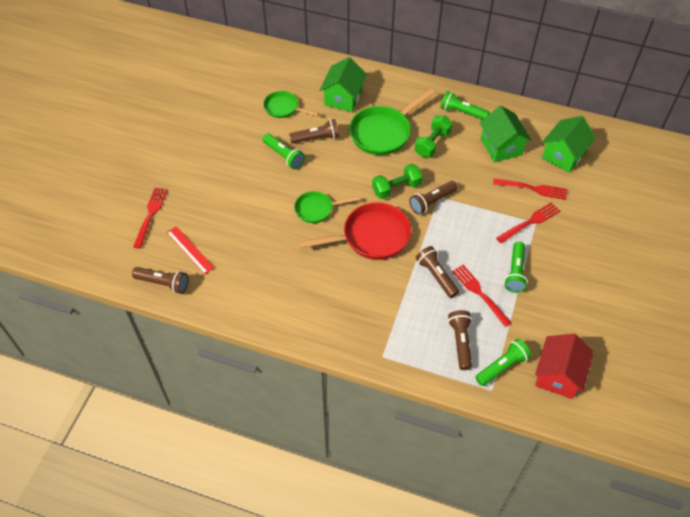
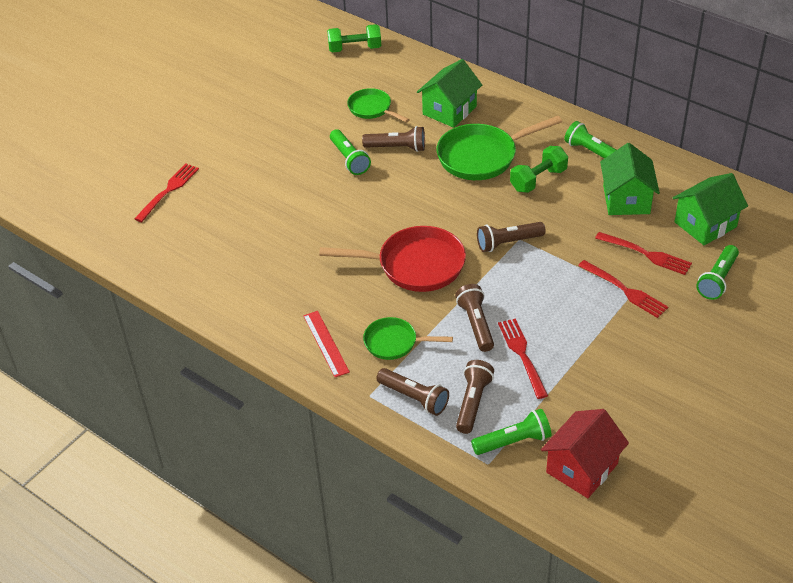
camera: 20 degrees right, 10 degrees down
brown flashlight [132,267,189,294] -> brown flashlight moved to [376,368,449,416]
red ruler [167,226,215,274] -> red ruler moved to [303,311,350,377]
green pan [294,191,358,223] -> green pan moved to [363,317,453,360]
green dumbbell [372,164,422,199] -> green dumbbell moved to [327,24,381,52]
red fork [496,202,560,244] -> red fork turned 60 degrees clockwise [578,260,668,318]
green flashlight [504,241,528,293] -> green flashlight moved to [696,245,739,300]

